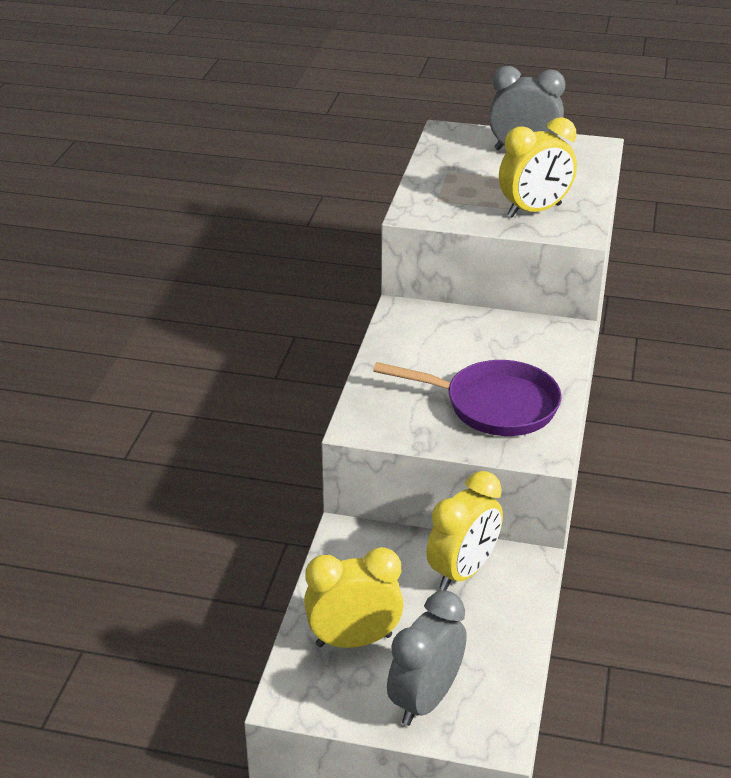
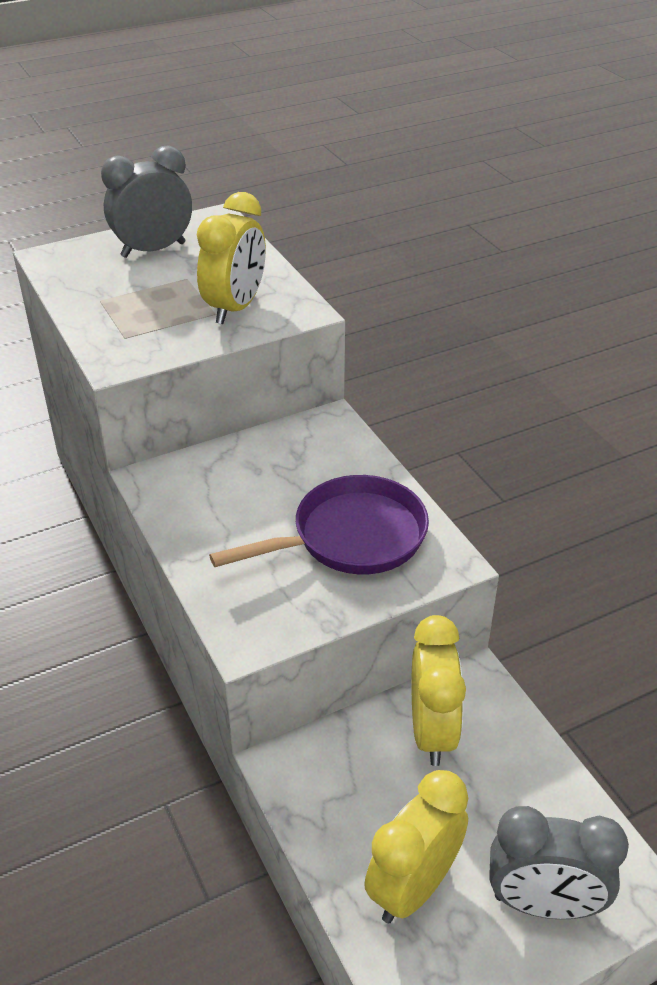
camera: 40 degrees left, 5 degrees up
grey clock [387,590,467,726] -> grey clock turned 75 degrees counterclockwise [489,806,629,919]

